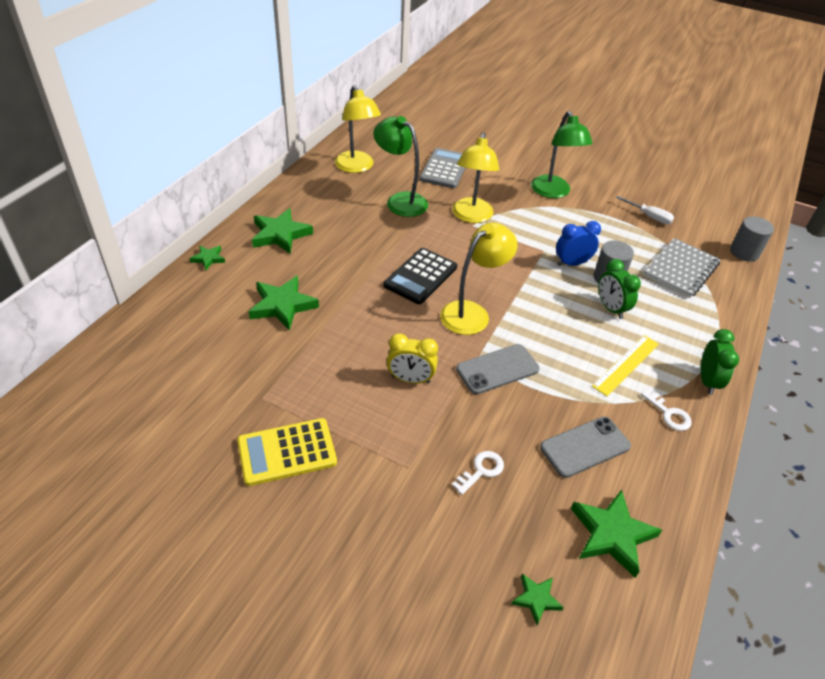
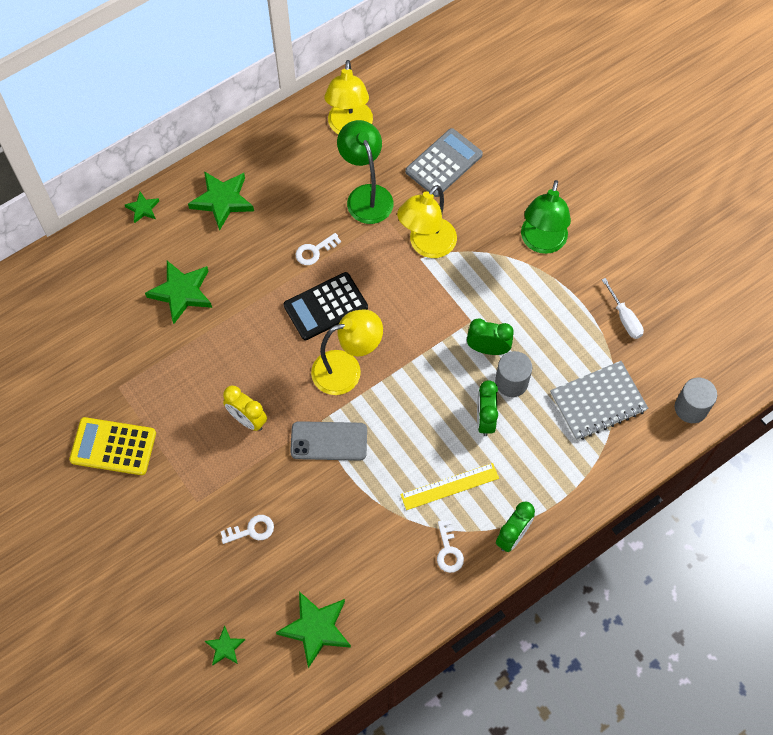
camera: 30 degrees right, 20 degrees up
grey phone [540,416,631,478] -> none
blue clock [556,221,601,266] -> green clock [467,318,514,355]
none -> white key [295,233,341,265]

